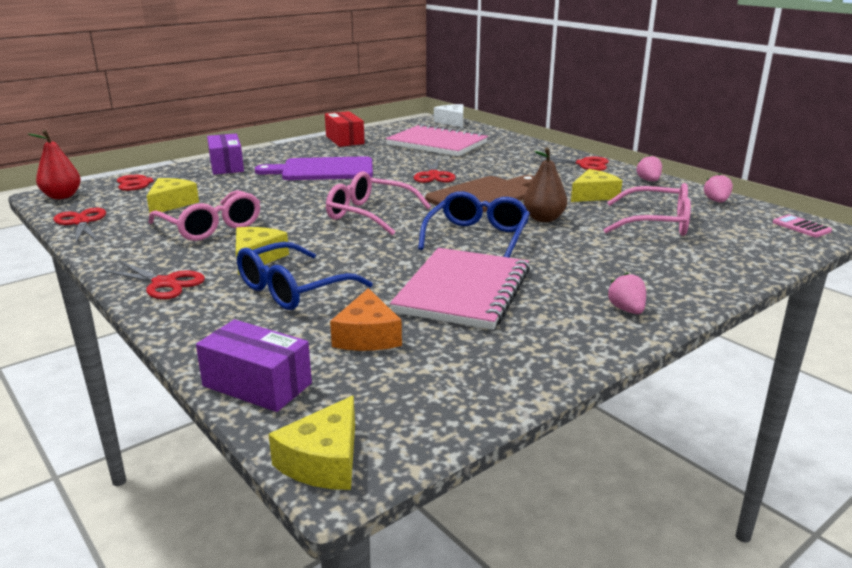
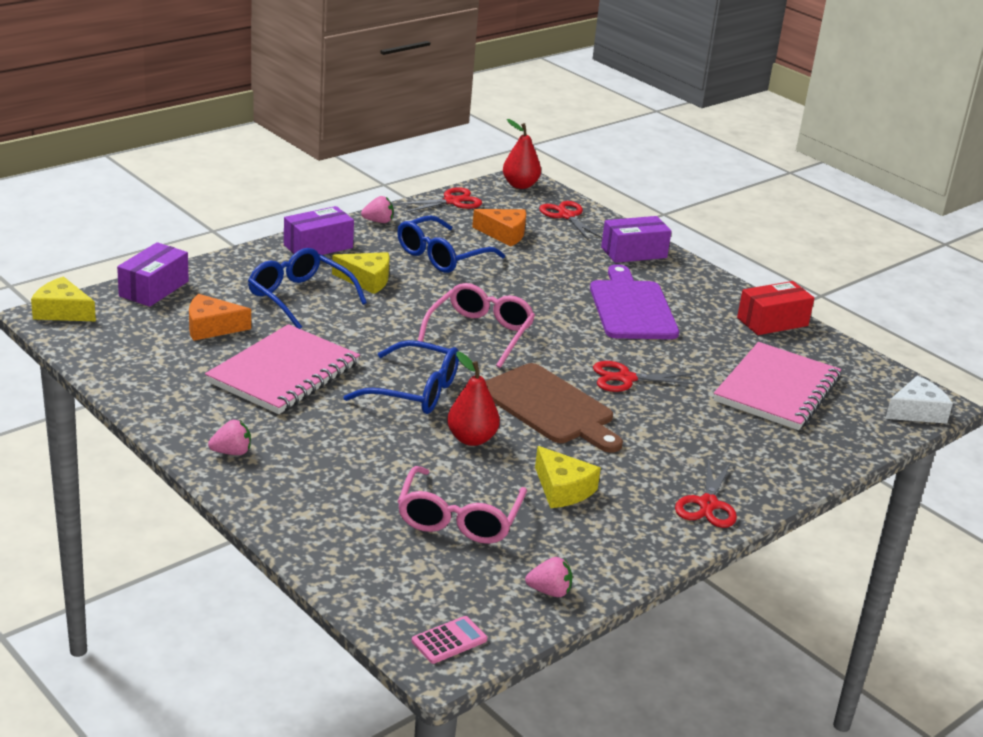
camera: 85 degrees right, 5 degrees up
red scissors [101,261,205,299] -> purple box [284,206,354,255]
yellow cheese [147,178,199,213] -> orange cheese [472,209,526,246]
pink glasses [148,190,260,241] -> blue glasses [397,215,505,273]
pink notebook [390,248,530,330] -> pink notebook turned 75 degrees counterclockwise [205,324,360,414]
brown pear [523,147,567,222] -> red pear [447,352,500,446]
pink strawberry [636,155,662,181] -> pink strawberry moved to [361,196,393,223]

